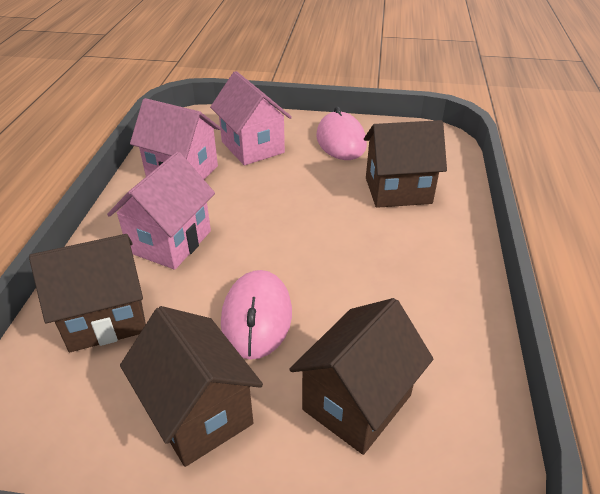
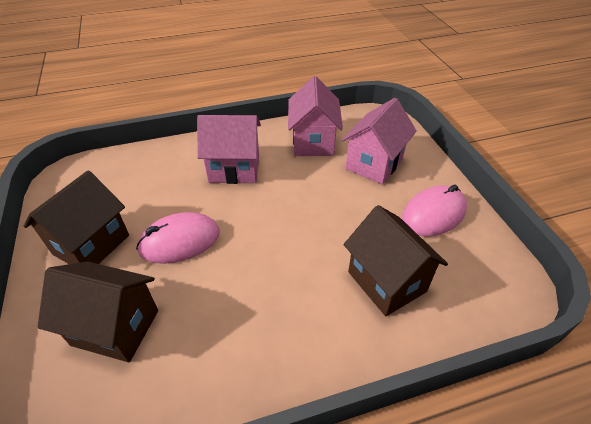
camera: 65 degrees right, 5 degrees up
brown house [29,234,146,352] -> none

